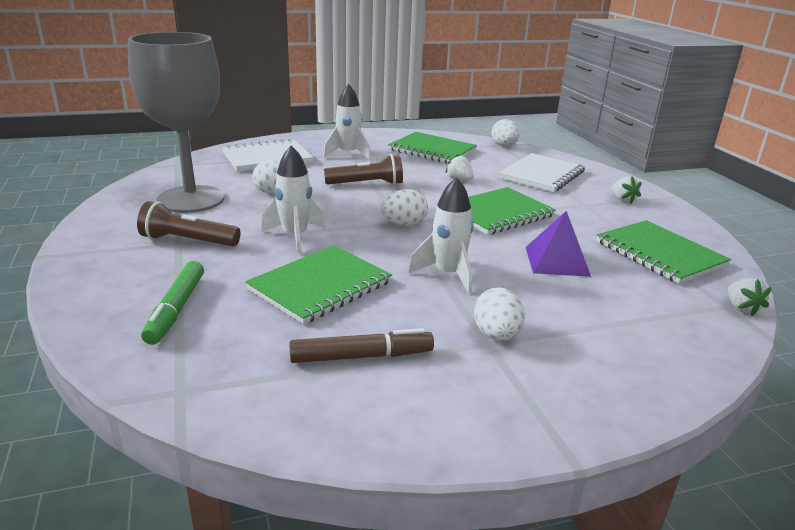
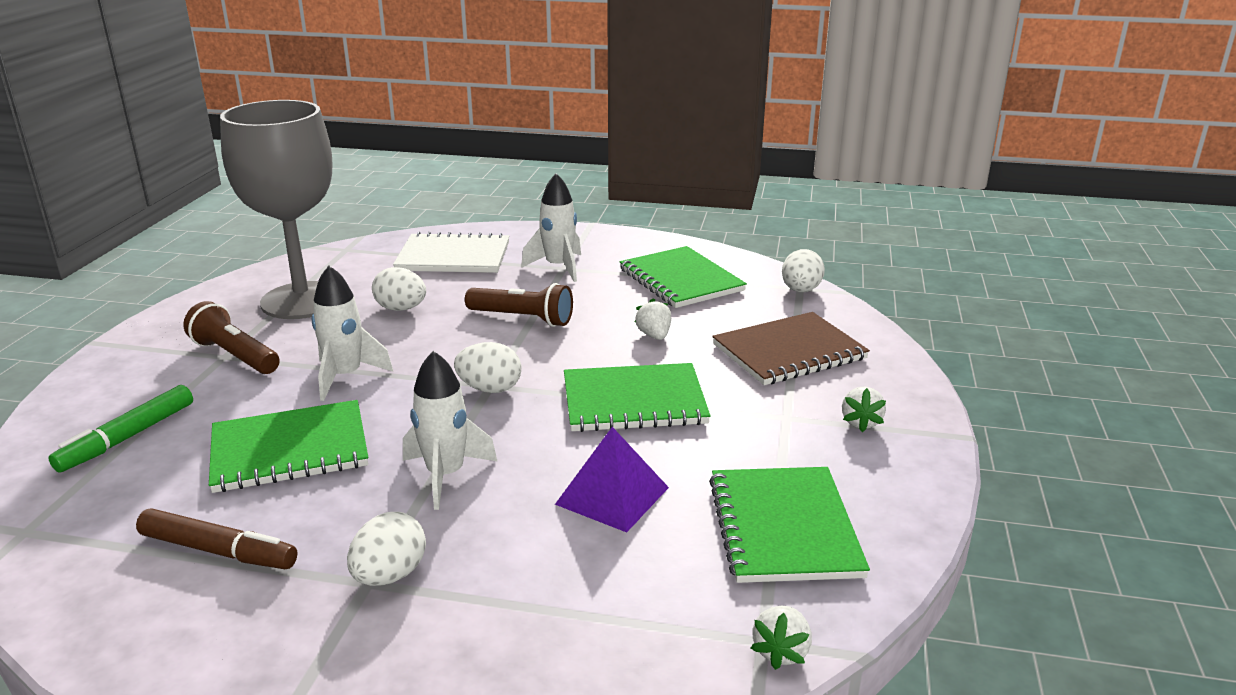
camera: 30 degrees right, 0 degrees up
white notebook [498,153,585,192] -> brown notebook [712,312,870,385]

